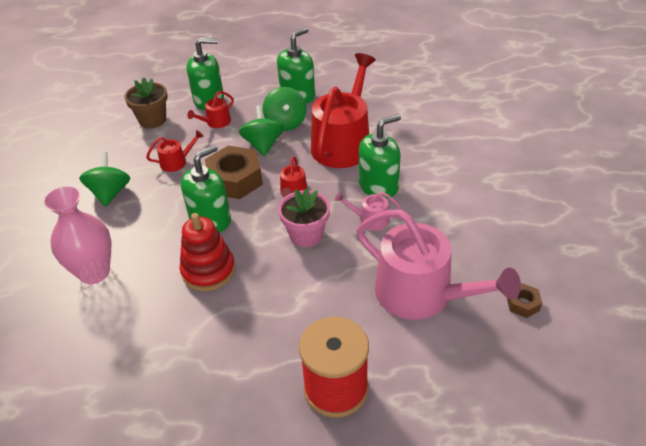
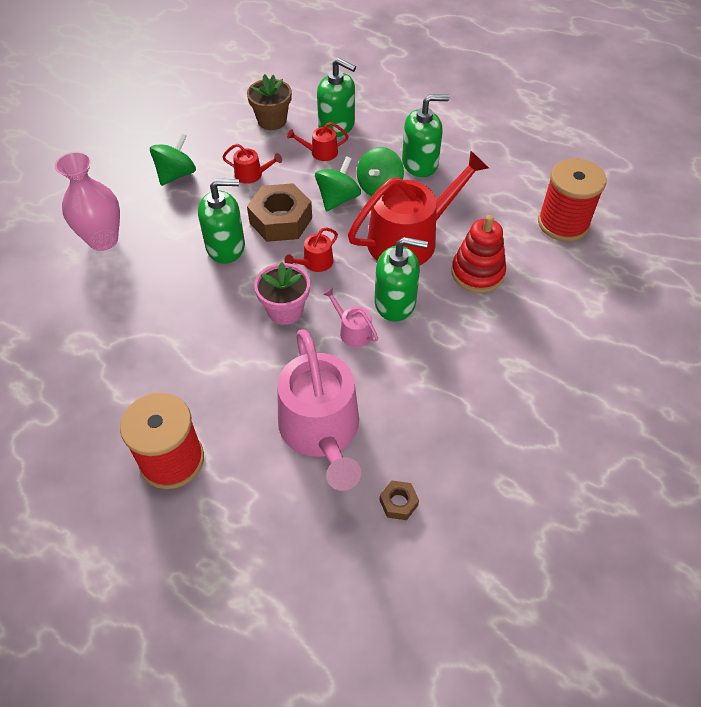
camera: 35 degrees right, 10 degrees up
red stacking toy [180,213,235,291] -> red stacking toy moved to [451,215,506,293]
none -> red spool [538,158,607,242]

